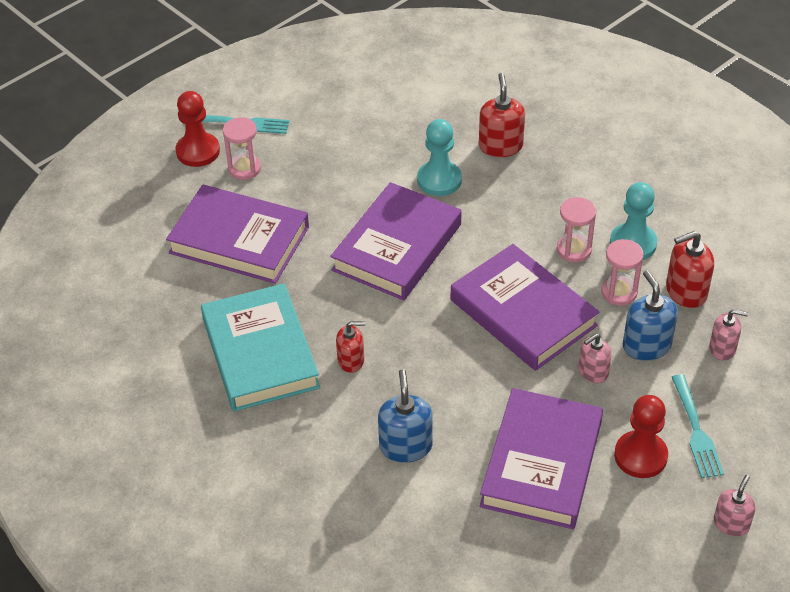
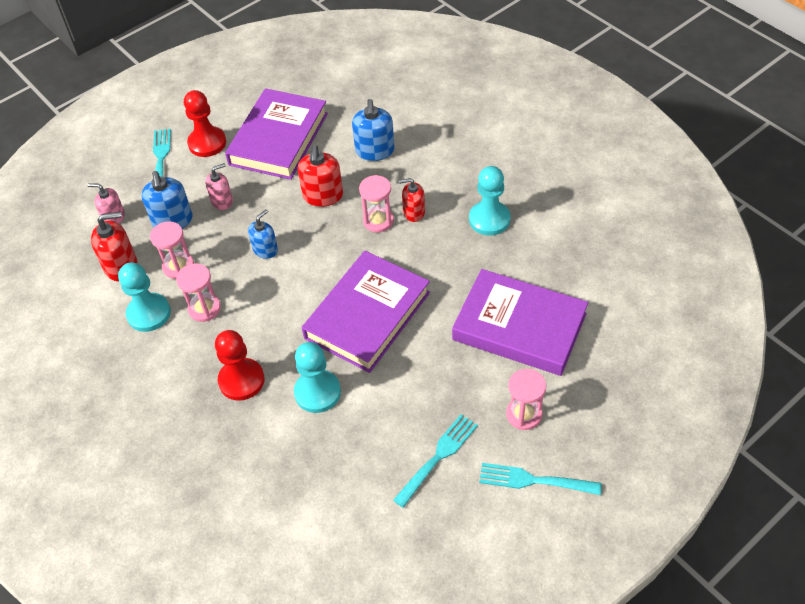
camera: 175 degrees left, 5 degrees up
red pawn [176,91,220,167] -> red pawn moved to [215,330,265,401]
turquoise book [201,283,320,412] -> turquoise pawn [469,166,510,236]
purple book [451,244,599,371] -> blue soap dispenser [248,209,278,259]
red soap dispenser [479,73,525,157] -> red soap dispenser moved to [298,145,343,207]
pink soap dispenser [714,475,756,536] -> none
none -> pink hourglass [359,175,394,233]
none -> turquoise fork [393,414,478,508]

